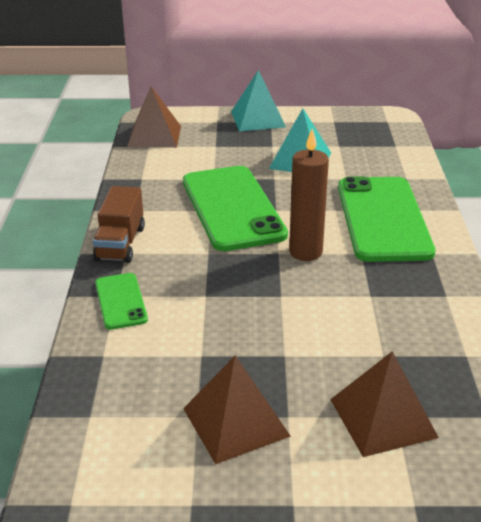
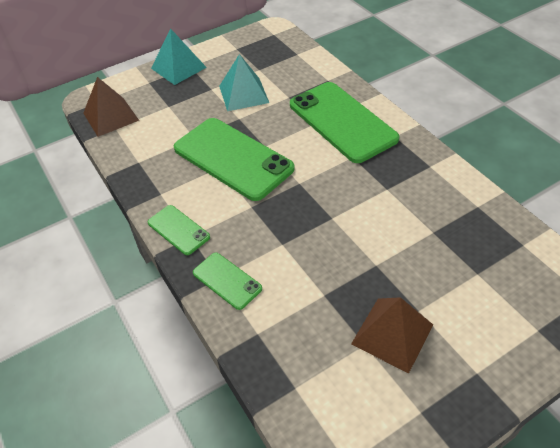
camera: 30 degrees left, 15 degrees up
brown truck [93,186,145,263] -> green phone [148,205,210,255]
brown candle [289,129,329,261] -> none
brown pyramid [330,351,439,457] -> none

